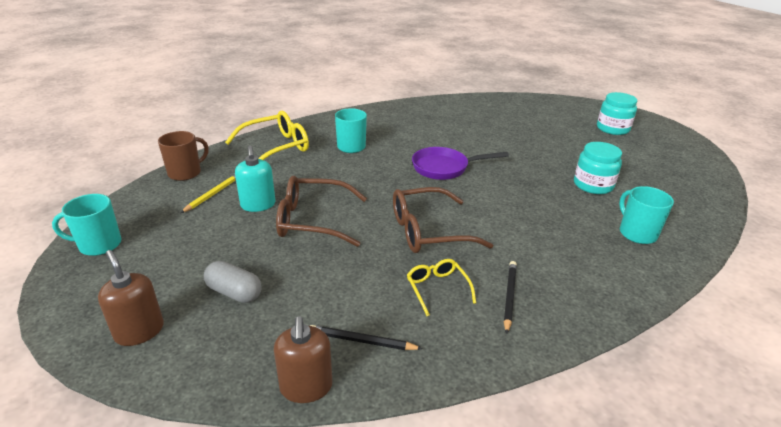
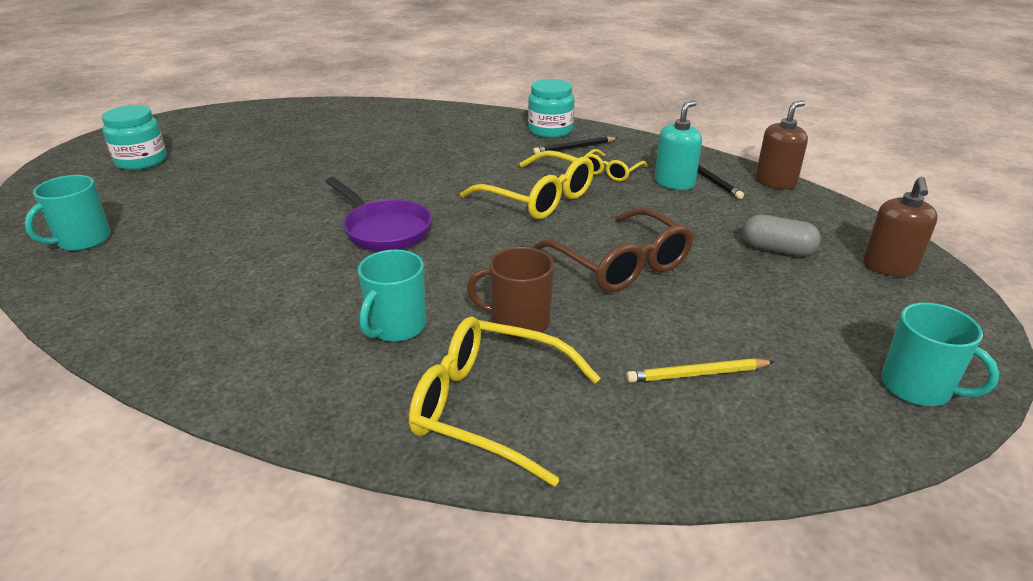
camera: 125 degrees left, 0 degrees up
brown mug [158,131,209,181] -> brown mug moved to [467,247,554,339]
grey capsule [204,261,262,303] -> grey capsule turned 60 degrees counterclockwise [743,214,821,256]
turquoise soap dispenser [235,146,276,212] -> turquoise soap dispenser moved to [655,100,702,190]
brown glasses [393,187,493,253] -> yellow glasses [460,150,594,219]
turquoise jar [574,142,622,194] -> turquoise jar moved to [528,79,574,138]
turquoise mug [619,186,674,244] -> turquoise mug moved to [25,175,110,251]

